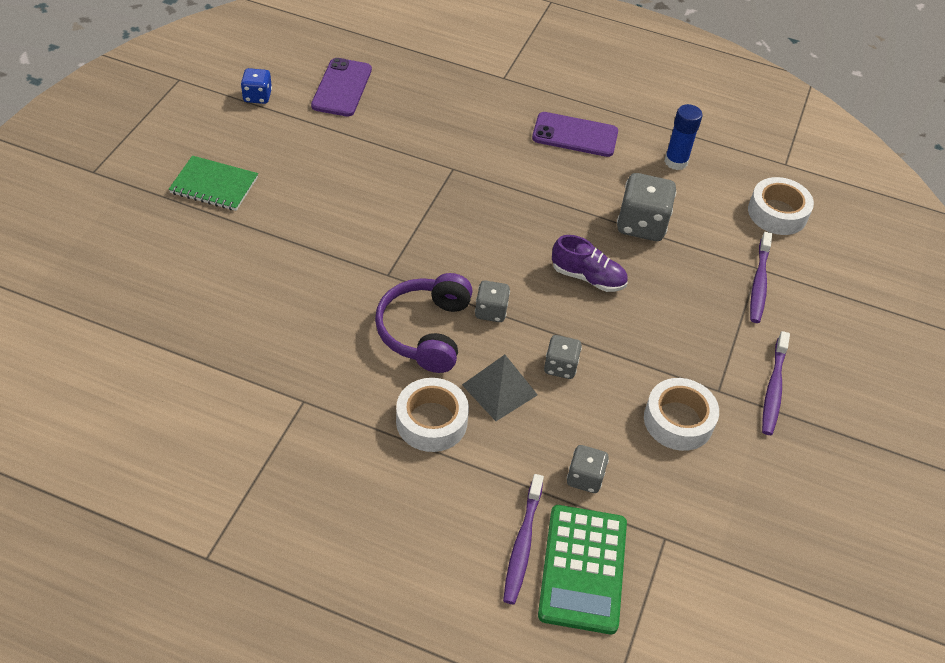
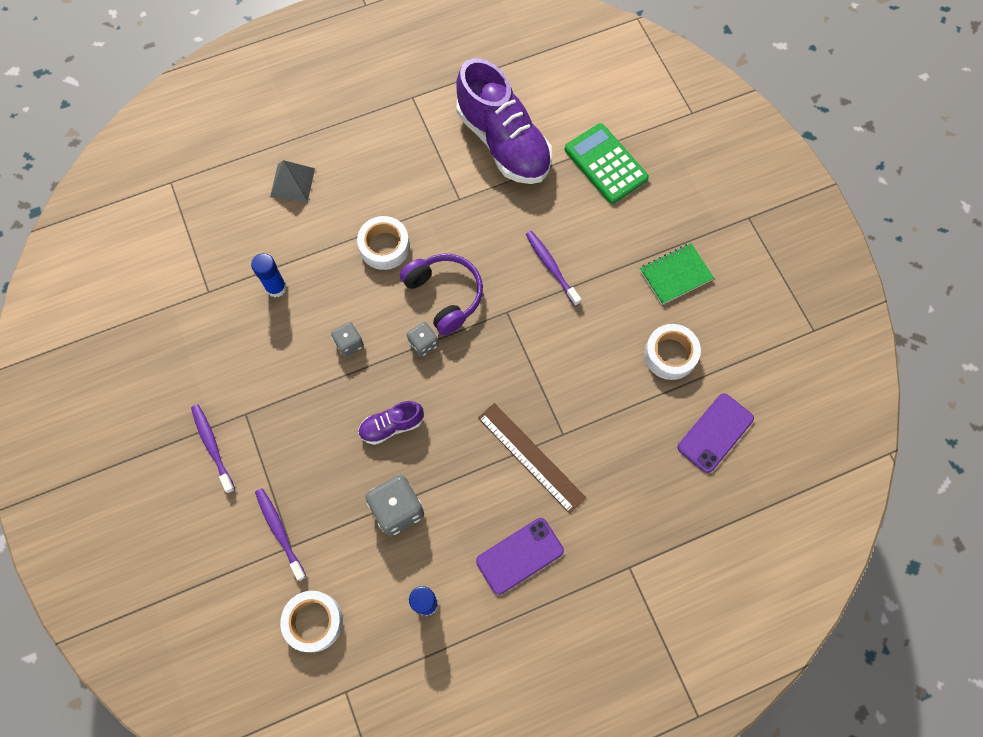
camera: 140 degrees right, 20 degrees up
blue dice [241,68,272,104] -> none
purple phone [311,58,372,117] -> purple phone turned 75 degrees clockwise [678,393,754,473]
grey pyramid [462,355,538,421] -> grey pyramid moved to [270,160,315,202]
purple toothbrush [503,474,544,604] -> purple toothbrush moved to [526,231,582,306]
green calculator [538,505,627,634] -> green calculator moved to [565,123,649,204]
grey dice [567,445,609,493] -> blue glue stick [251,253,287,297]
white tape [644,378,719,451] -> white tape moved to [644,324,701,380]
none -> purple shoe [456,58,552,184]
none -> brown ruler [478,403,586,514]

